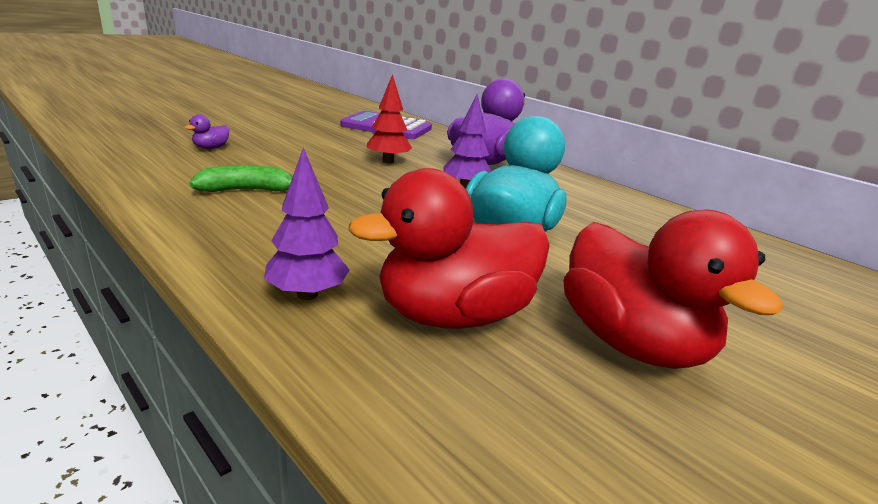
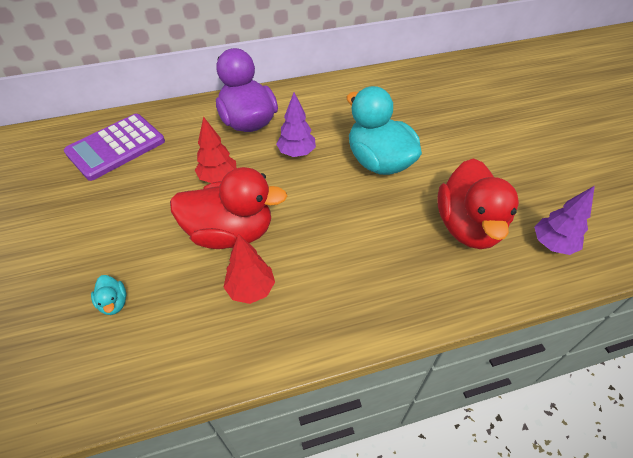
camera: 60 degrees left, 25 degrees up
purple duck [184,114,229,149] -> turquoise duck [91,275,126,315]
green banana [190,165,292,192] -> red tree [223,234,275,304]
purple tree [264,147,350,300] -> purple tree moved to [534,186,595,255]
red duck [563,210,783,369] -> red duck moved to [170,167,287,249]

